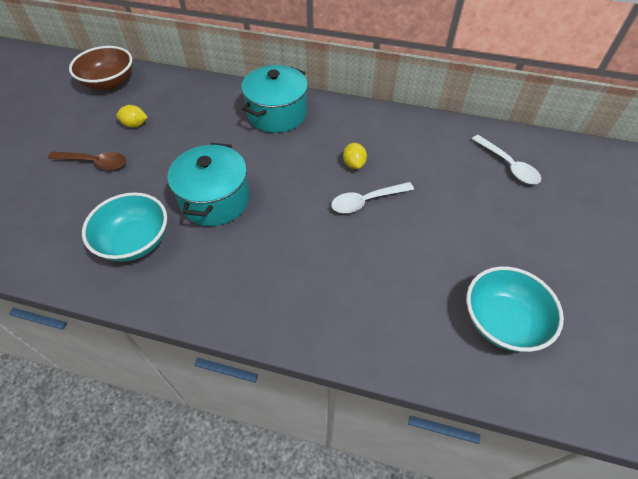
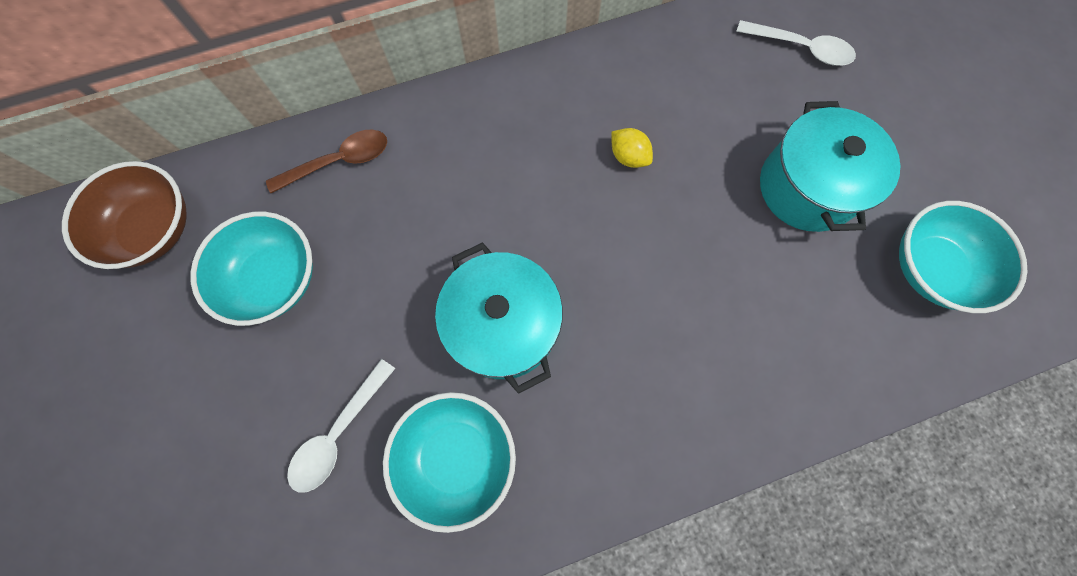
camera: 35 degrees left, 20 degrees up
brown spoon [48,151,127,170] -> brown spoon moved to [266,130,387,193]
yellow lemon [116,105,148,128] -> turquoise bowl [190,212,313,326]
turquoise pot [241,65,308,133] -> turquoise pot moved to [760,101,900,232]
white spoon [331,182,414,213] -> white spoon moved to [287,359,395,493]

